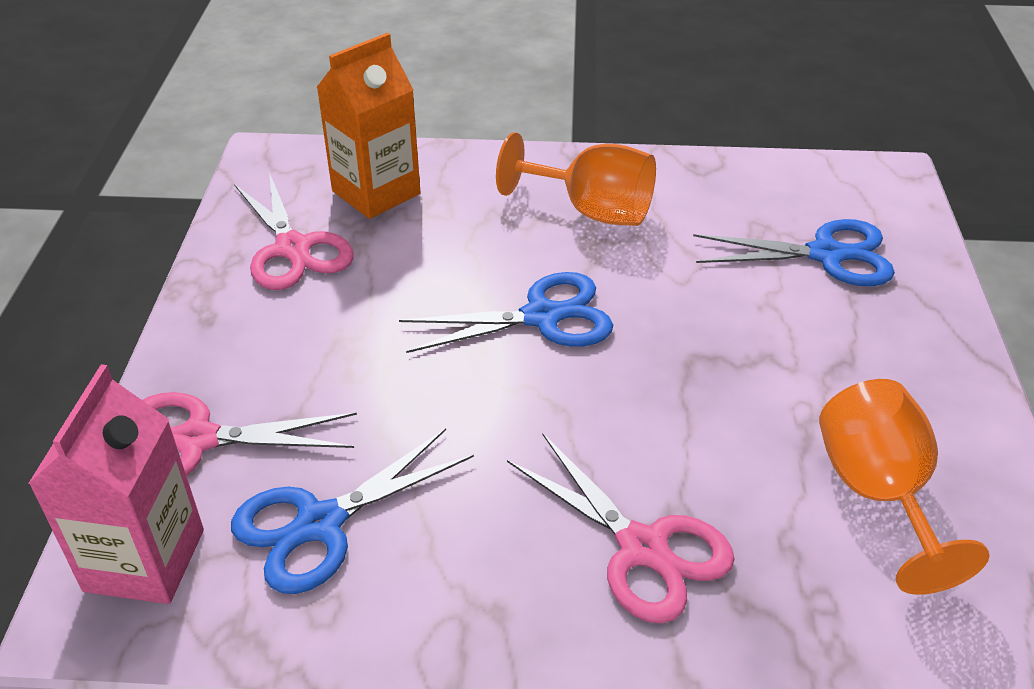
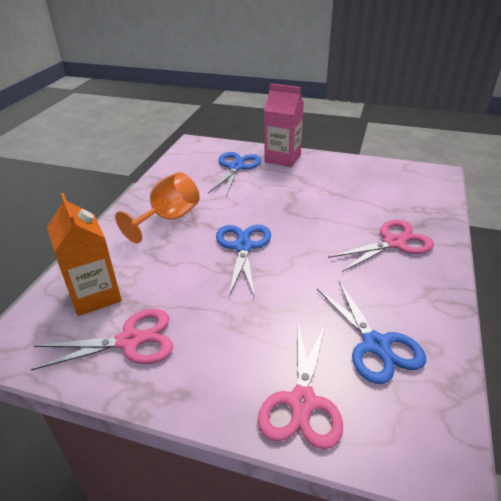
camera: 75 degrees left, 5 degrees down
pink carton [28,364,204,604] -> pink carton moved to [264,83,304,167]
orange goblet [819,379,990,595] -> none

